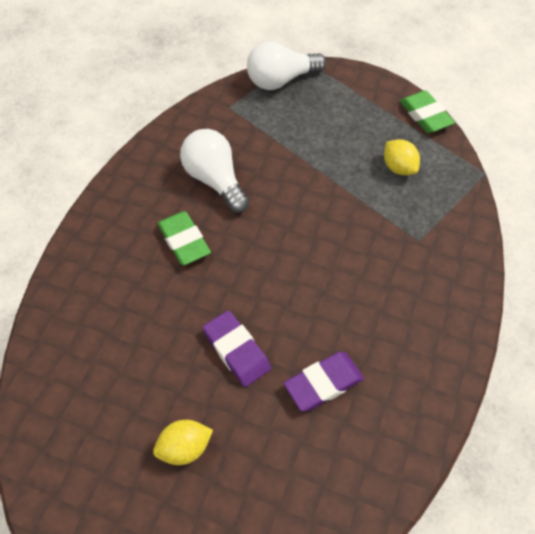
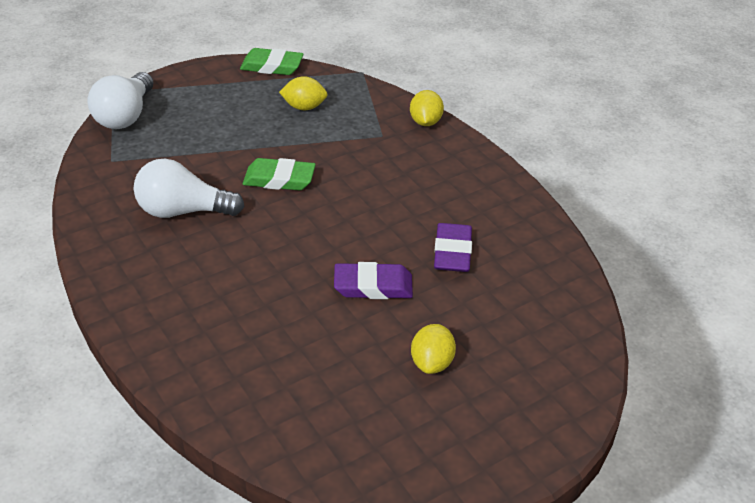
camera: 55 degrees left, 15 degrees down
green eraser [157,211,211,265] -> green eraser moved to [243,158,316,190]
none -> yellow lemon [410,90,444,126]

